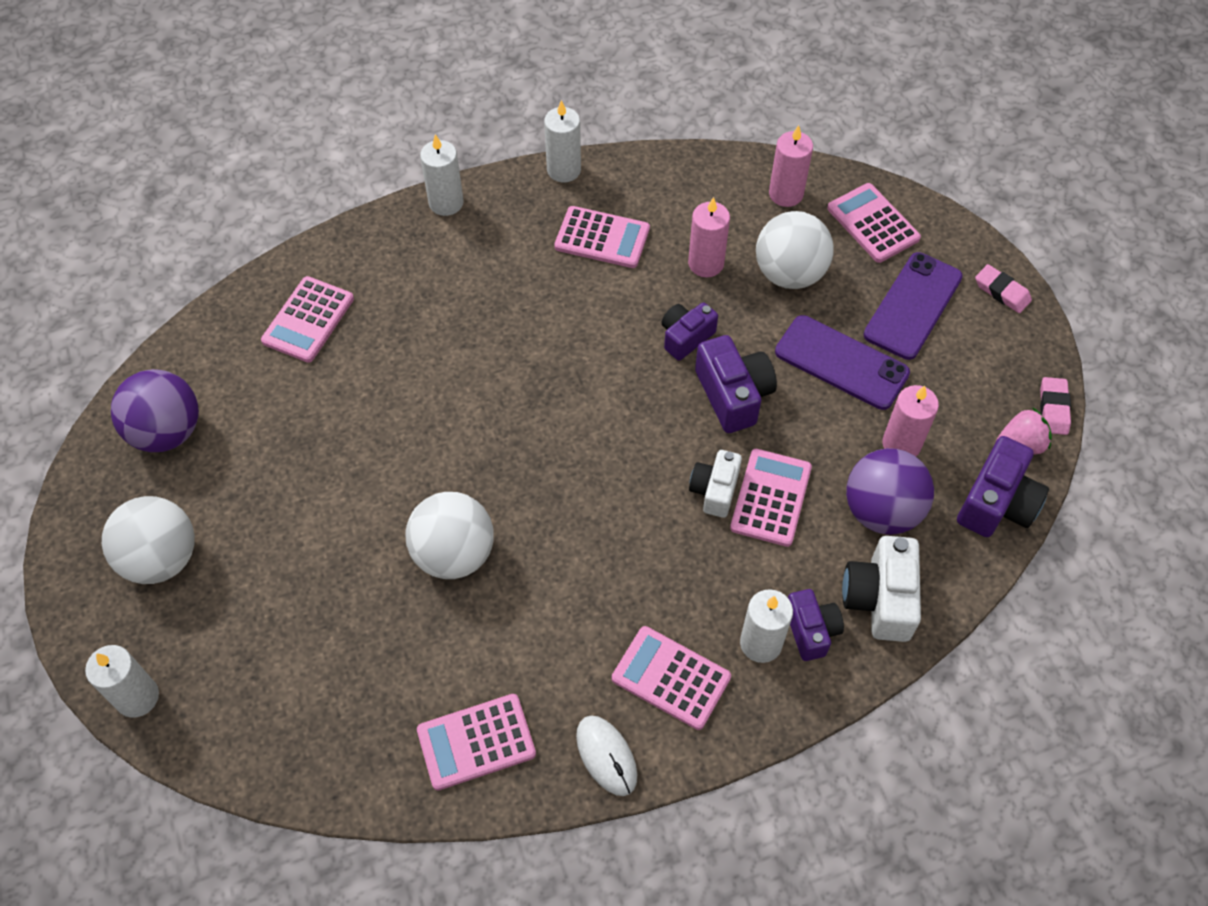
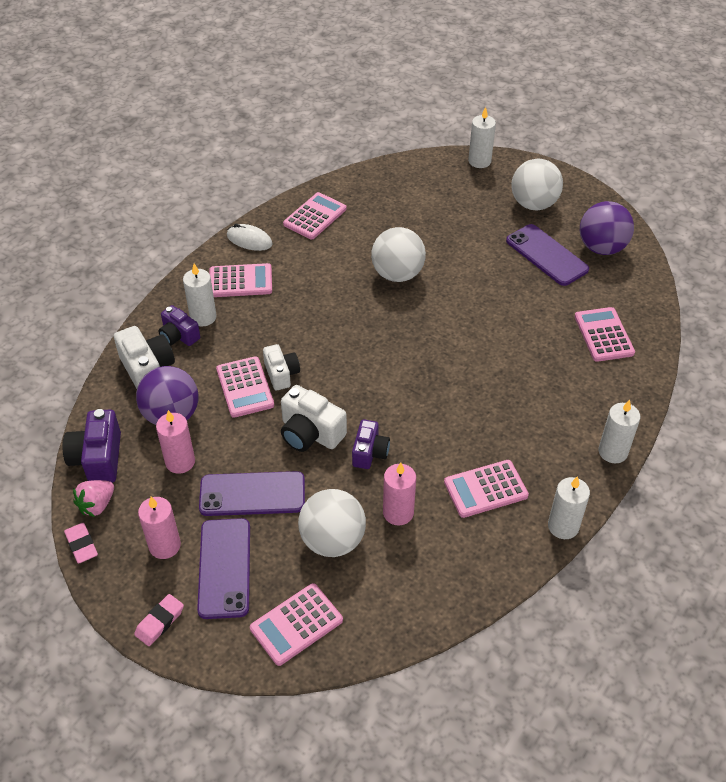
camera: 145 degrees right, 10 degrees down
purple camera [695,335,777,433] -> white camera [281,385,347,452]
pink candle [769,125,813,207] -> pink candle moved to [138,497,181,559]
pink calculator [827,183,921,263] -> pink calculator turned 120 degrees clockwise [250,583,343,666]
pink eraser [975,264,1032,313] -> pink eraser turned 60 degrees counterclockwise [134,594,184,646]
none -> purple phone [506,224,589,286]

